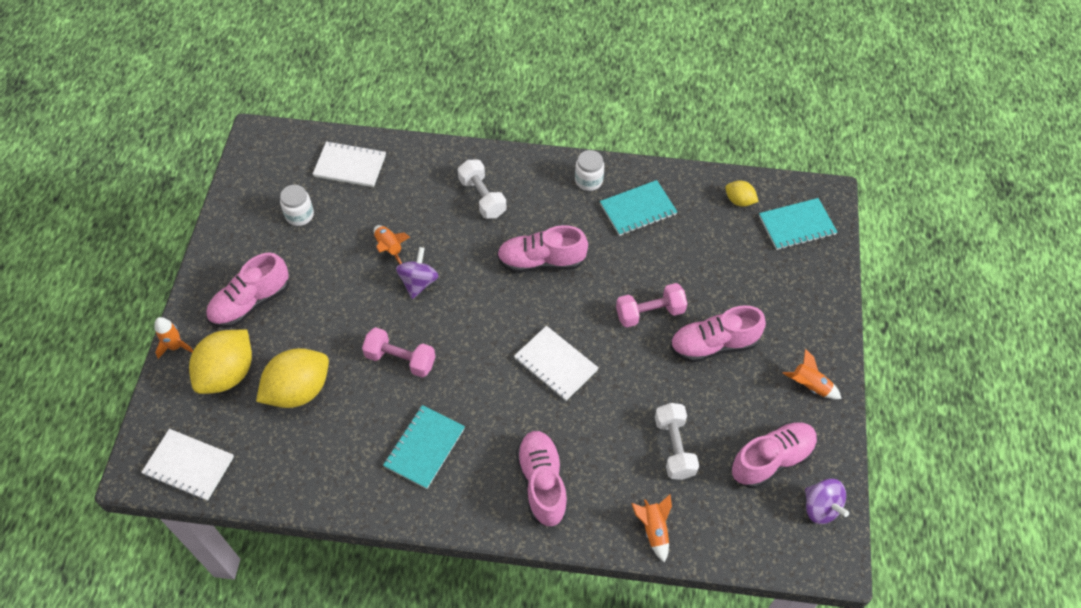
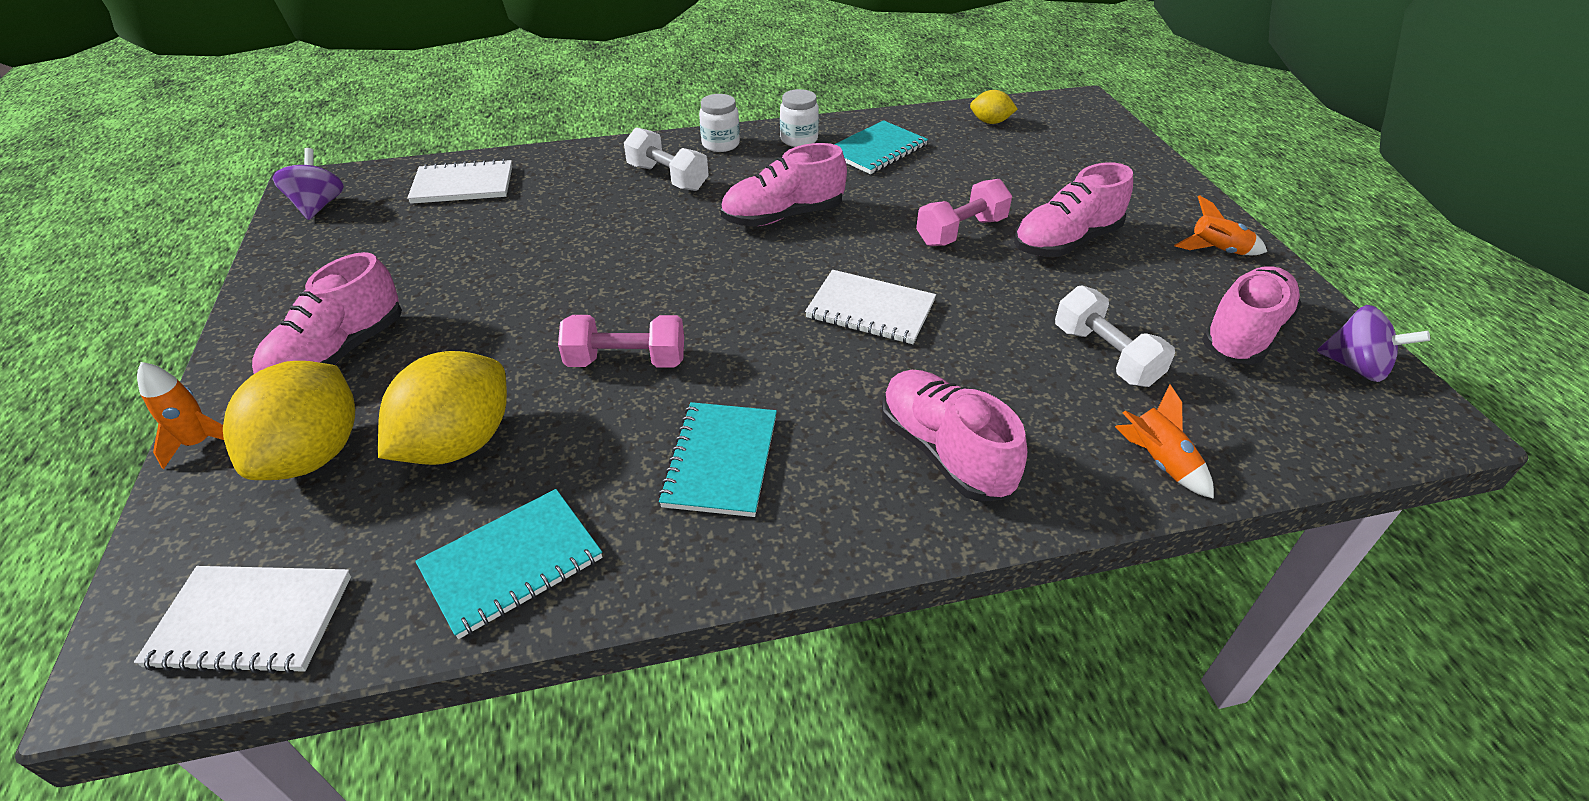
camera: 20 degrees left, 15 degrees down
white jar [280,185,314,226] -> white jar moved to [699,94,740,152]
orange rocket [374,225,410,264] -> none
purple spinning top [396,247,439,299] -> purple spinning top moved to [273,148,344,220]
turquoise notebook [759,198,837,250] -> turquoise notebook moved to [415,489,602,639]

